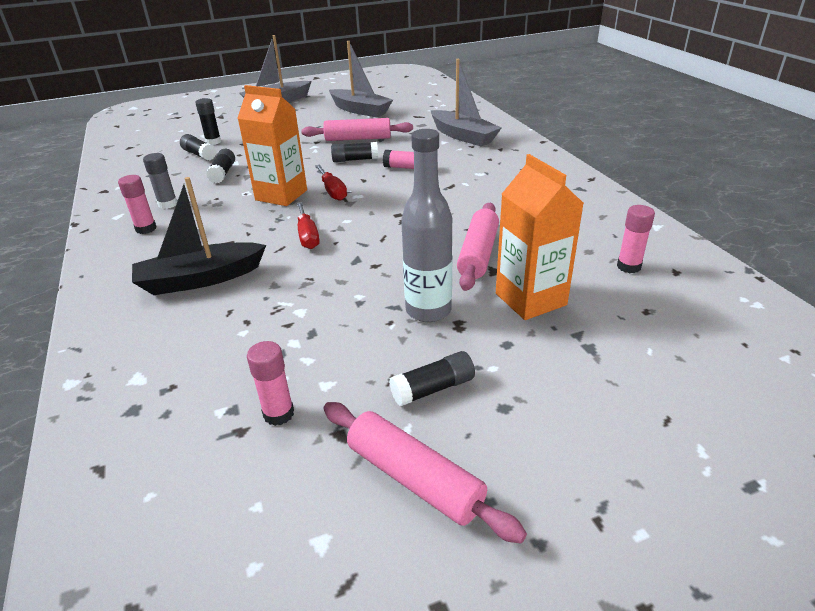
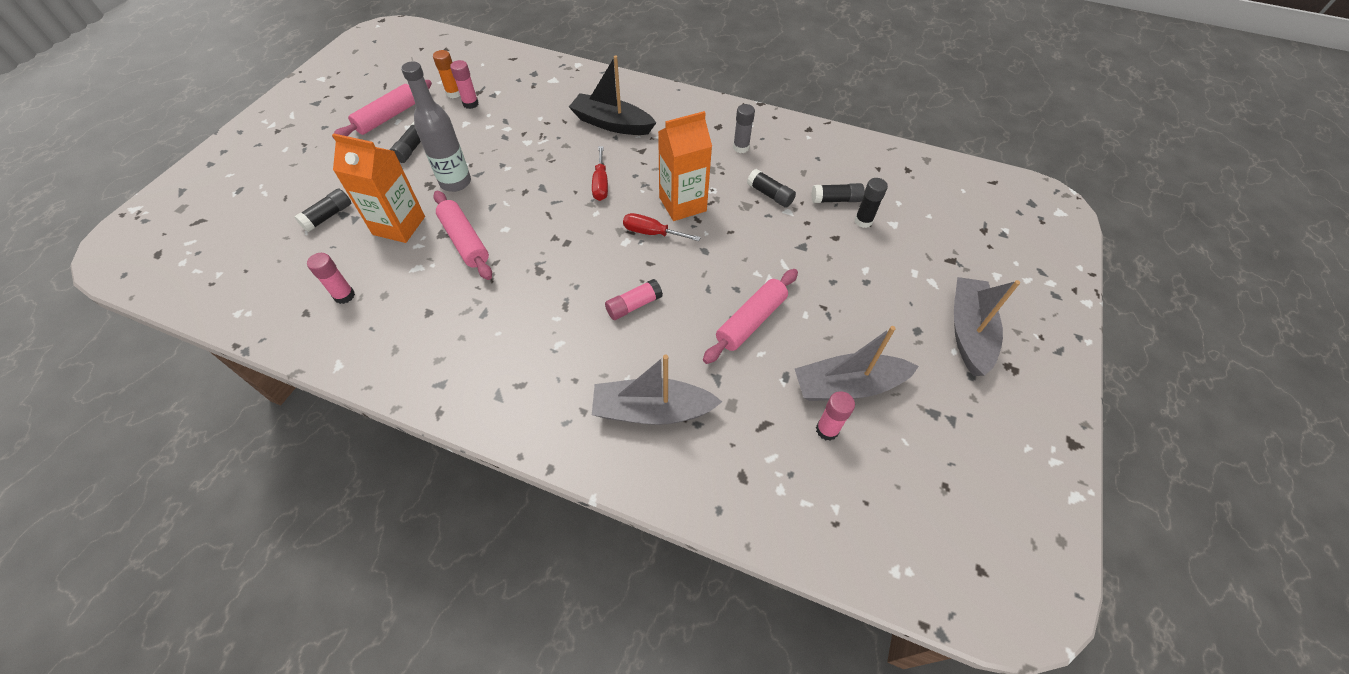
camera: 130 degrees right, 20 degrees up
pink glue stick [118,175,157,234] -> pink glue stick moved to [816,391,855,441]
black boat [132,177,266,295] -> black boat turned 90 degrees counterclockwise [569,55,656,135]
red screwdriver [297,202,320,249] -> red screwdriver turned 120 degrees counterclockwise [592,146,608,201]
pink rolling pin [323,402,527,543] -> pink rolling pin turned 45 degrees counterclockwise [332,80,432,137]
black glue stick [331,142,378,162] -> black glue stick moved to [294,189,351,232]
none -> orange glue stick [433,50,460,98]

